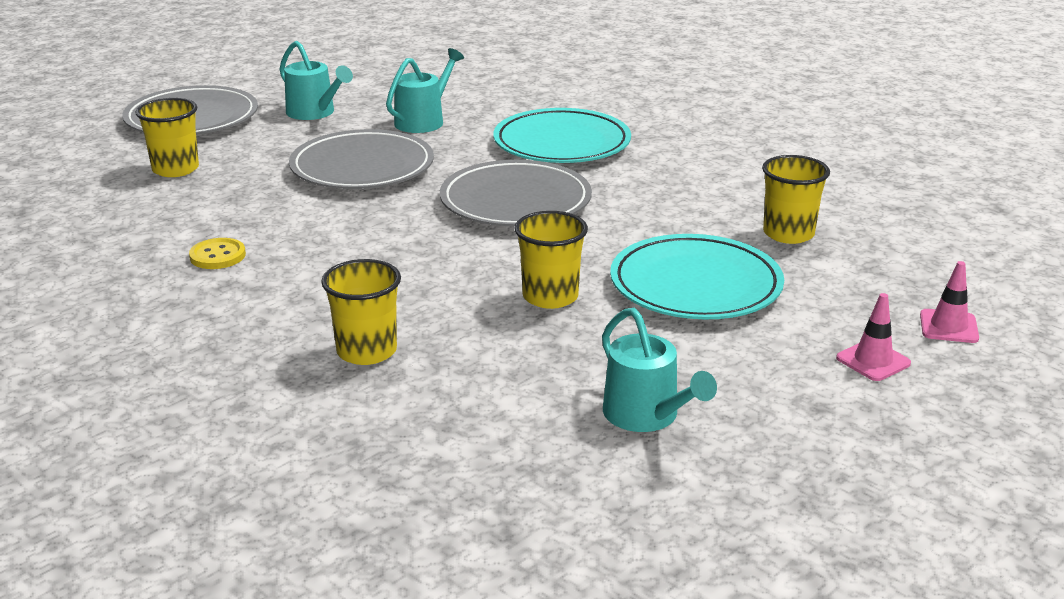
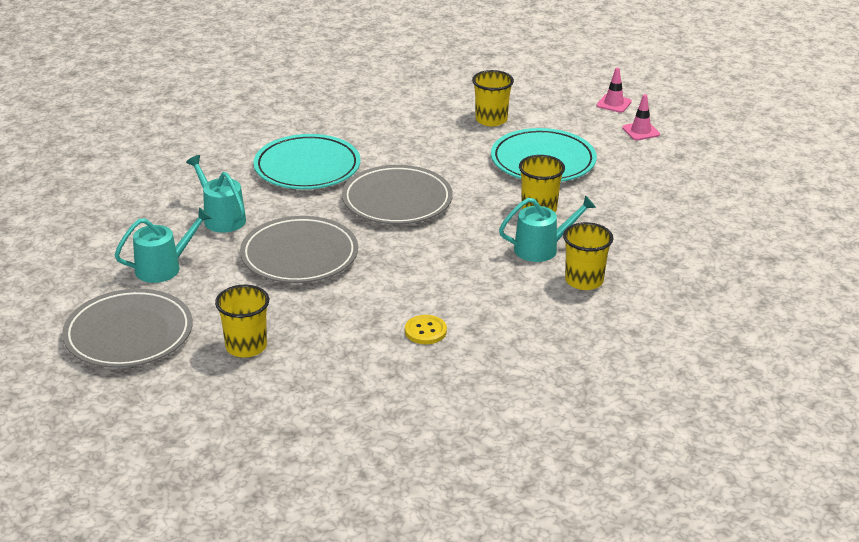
camera: 75 degrees left, 5 degrees up
turquoise watering can [602,308,717,432] -> turquoise watering can moved to [499,195,596,262]

